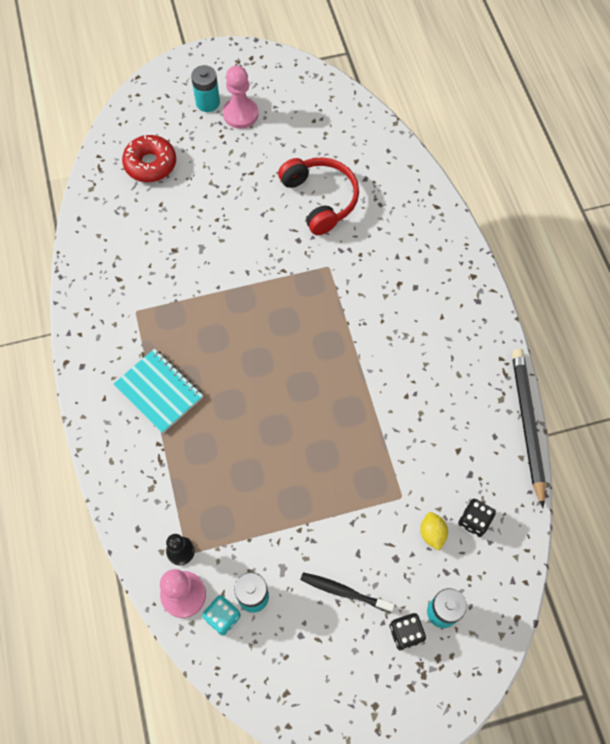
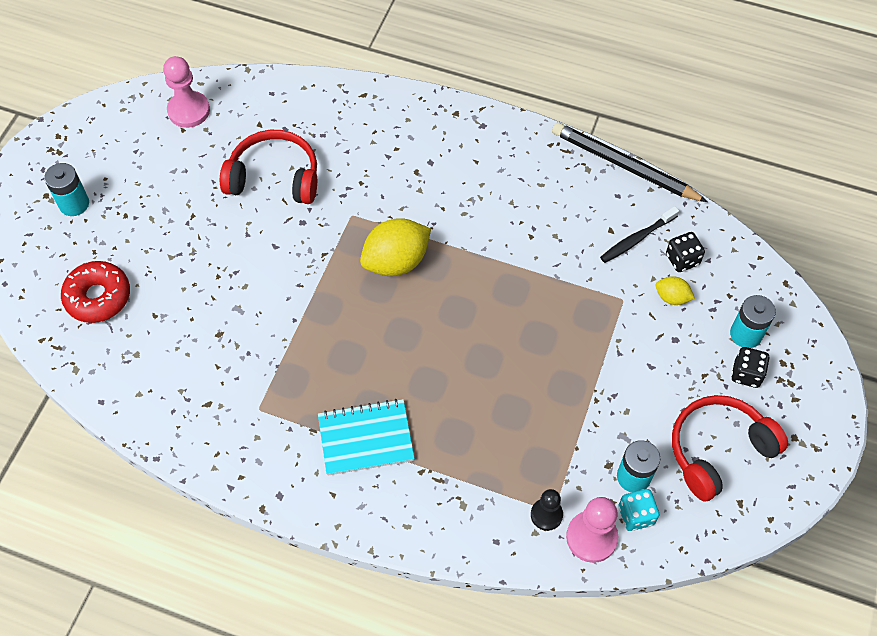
camera: 55 degrees left, 5 degrees down
pink pawn [223,65,258,129] -> pink pawn moved to [163,56,210,128]
black toothbrush [300,572,395,613] -> black toothbrush moved to [600,206,679,263]
none -> yellow lemon [360,218,431,276]
none -> red headphones [672,395,788,501]

